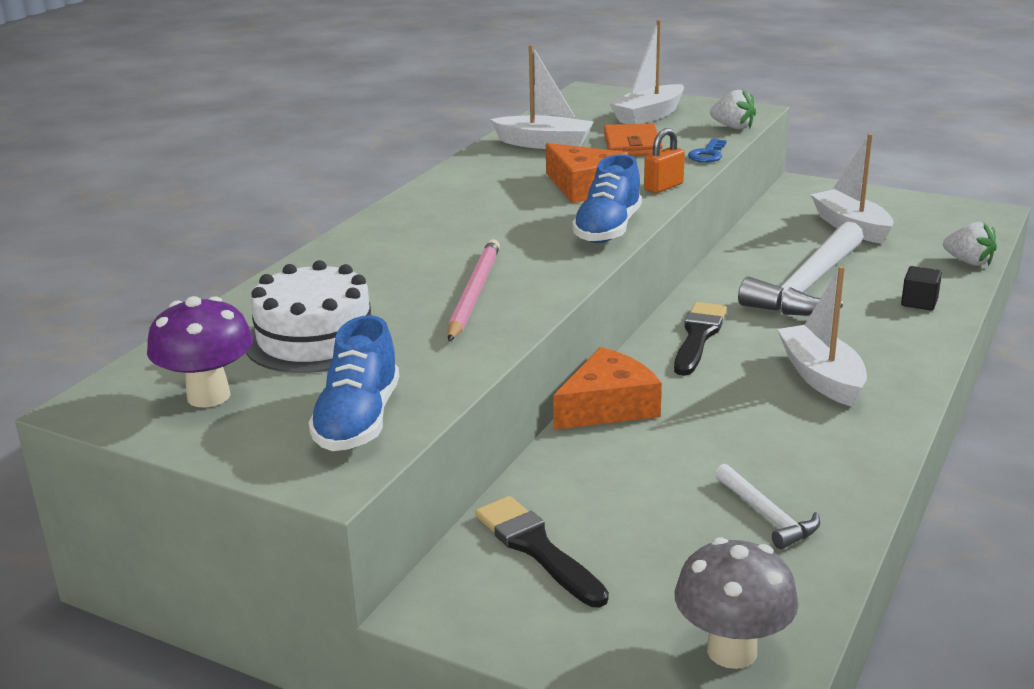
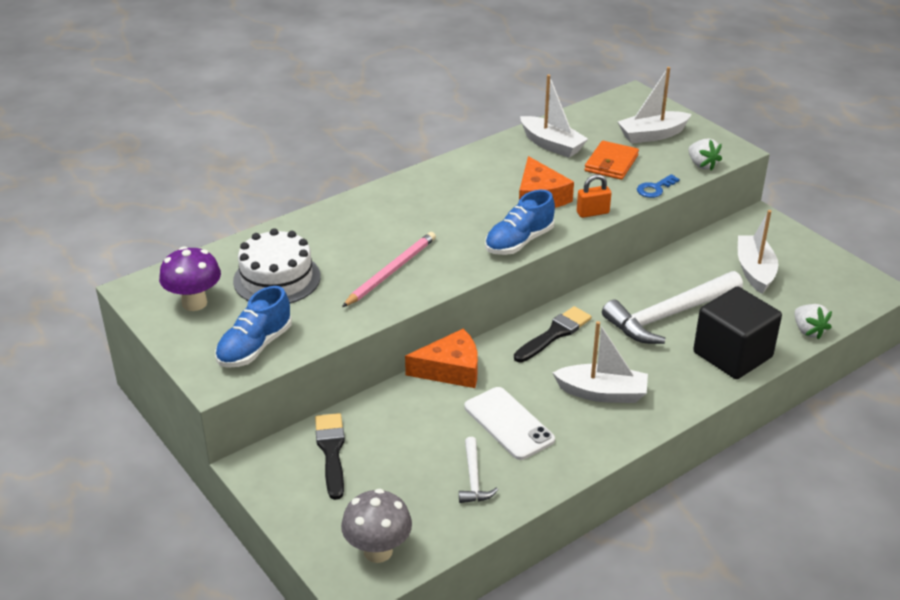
camera: 25 degrees right, 10 degrees up
white boat [777,266,867,407] -> white boat turned 90 degrees clockwise [553,321,648,403]
black cube [901,266,942,310] -> black cube [693,286,782,379], size x2.43
none -> white phone [464,387,555,460]

